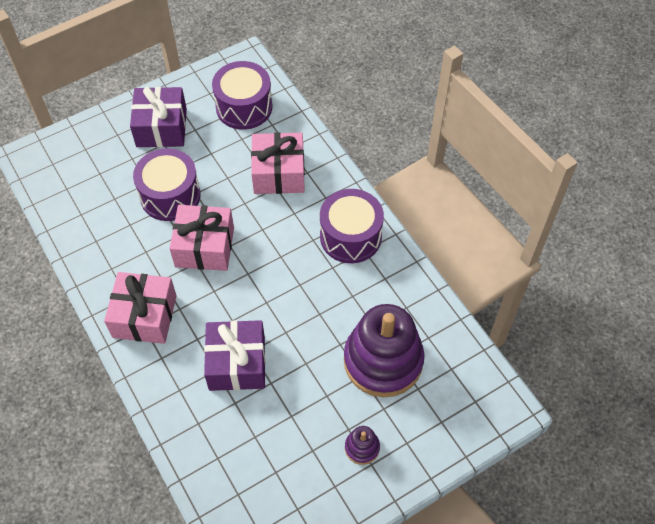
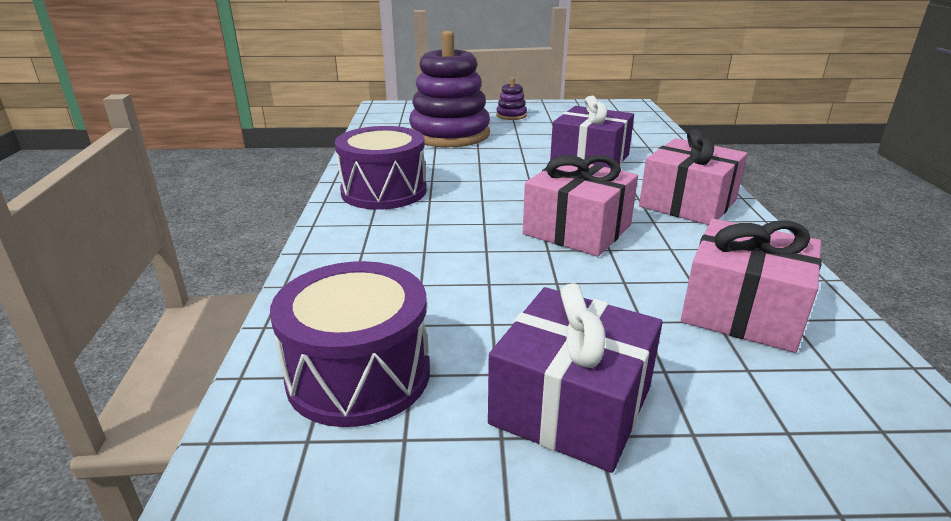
camera: 150 degrees left, 30 degrees down
purple drum [133,148,201,221] -> none
pink gift [251,132,305,194] -> pink gift moved to [681,219,822,353]

